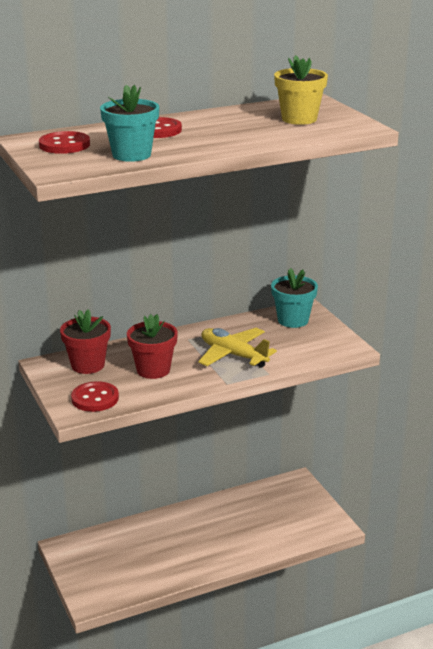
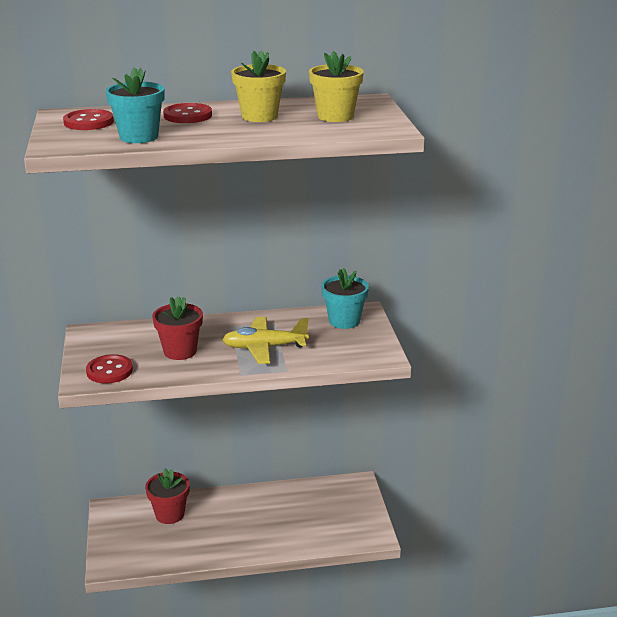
camera: 15 degrees right, 0 degrees up
red flower pot [60,309,111,374] -> red flower pot moved to [145,468,190,524]
yellow plane [198,328,277,368] -> yellow plane turned 60 degrees counterclockwise [222,317,309,364]
none -> yellow flower pot [231,50,286,122]

